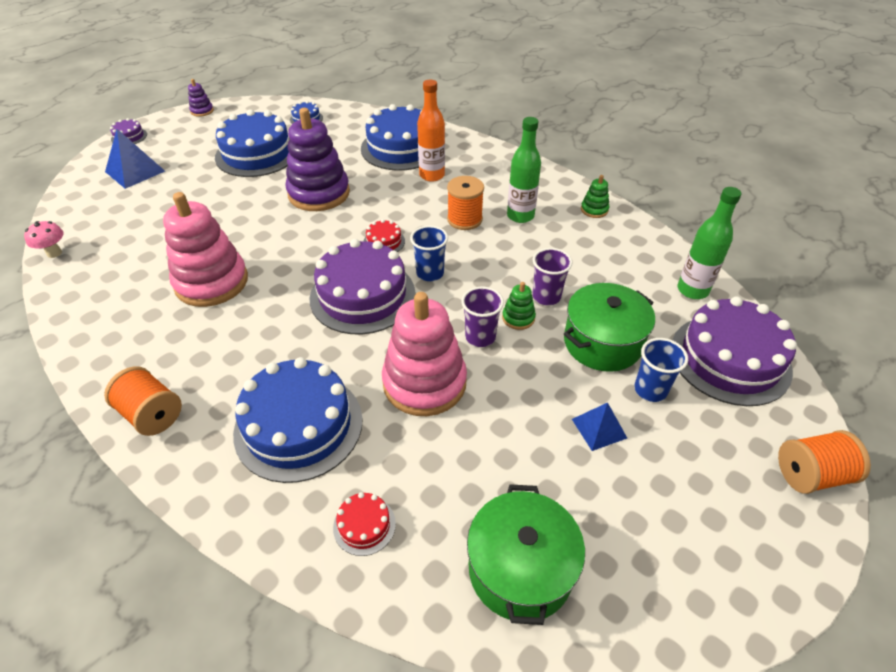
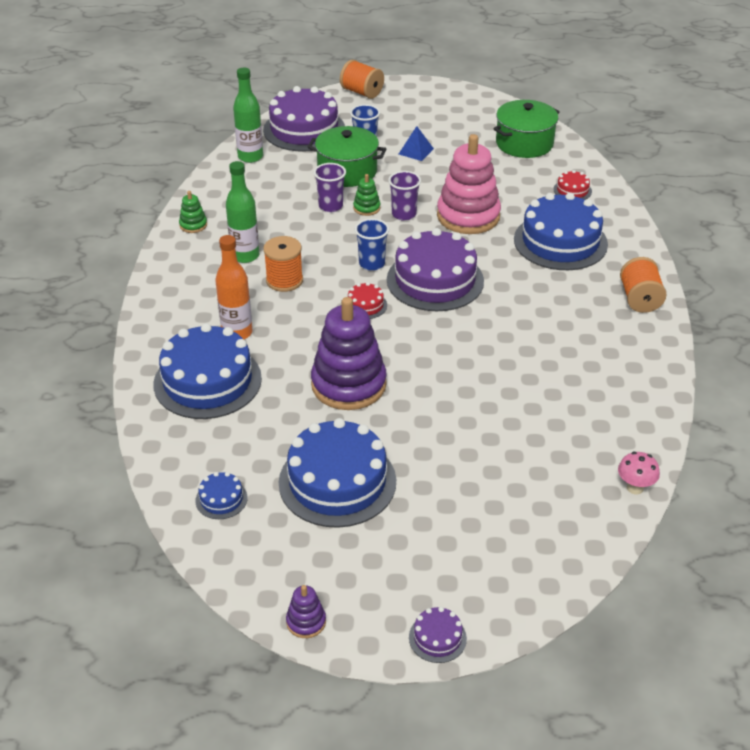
camera: 130 degrees left, 5 degrees down
blue pyramid [105,129,165,189] -> none
pink stacking toy [163,192,248,307] -> none

